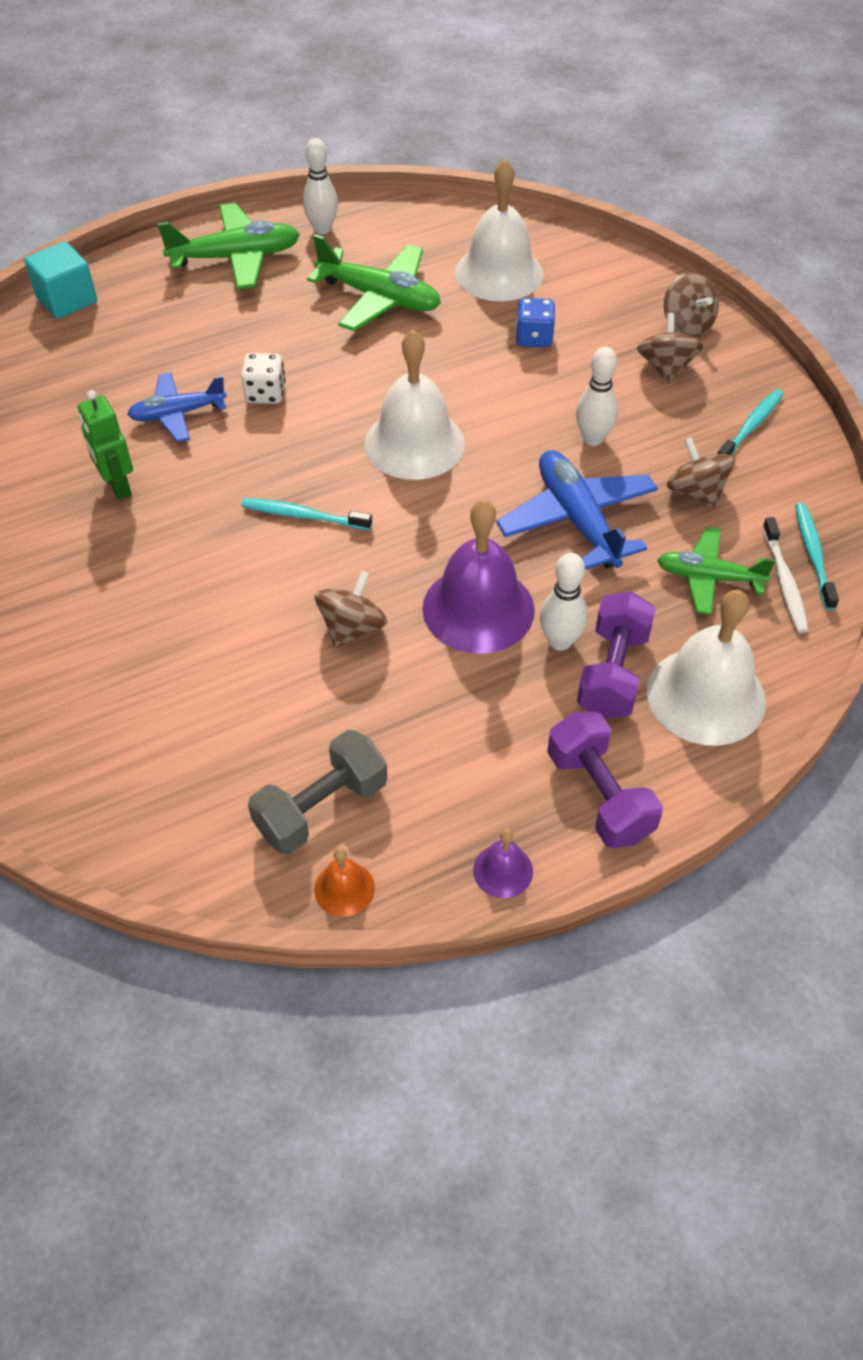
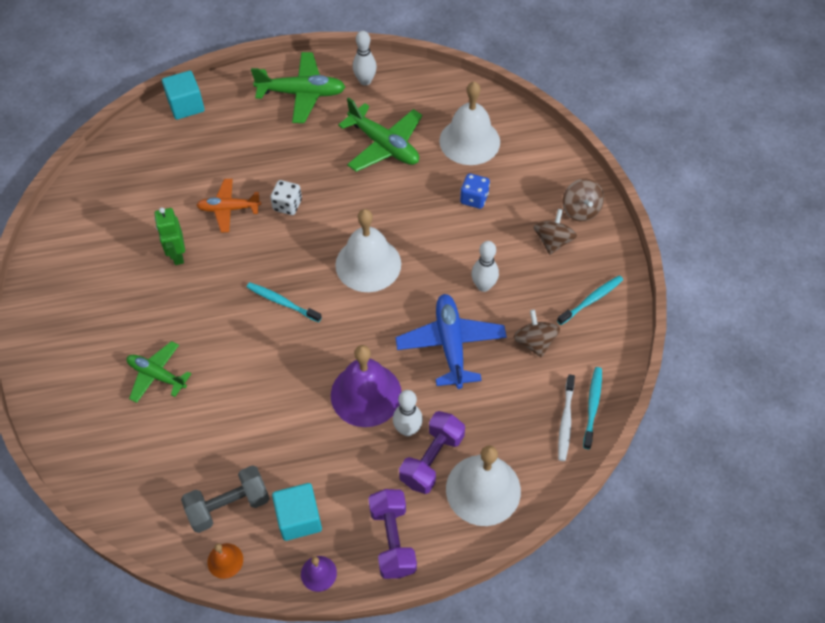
camera: 15 degrees right, 5 degrees up
blue plane [127,372,227,442] -> orange plane [196,179,261,232]
brown spinning top [315,571,387,648] -> none
green plane [657,527,776,615] -> green plane moved to [127,341,192,403]
none -> turquoise cube [272,483,322,541]

